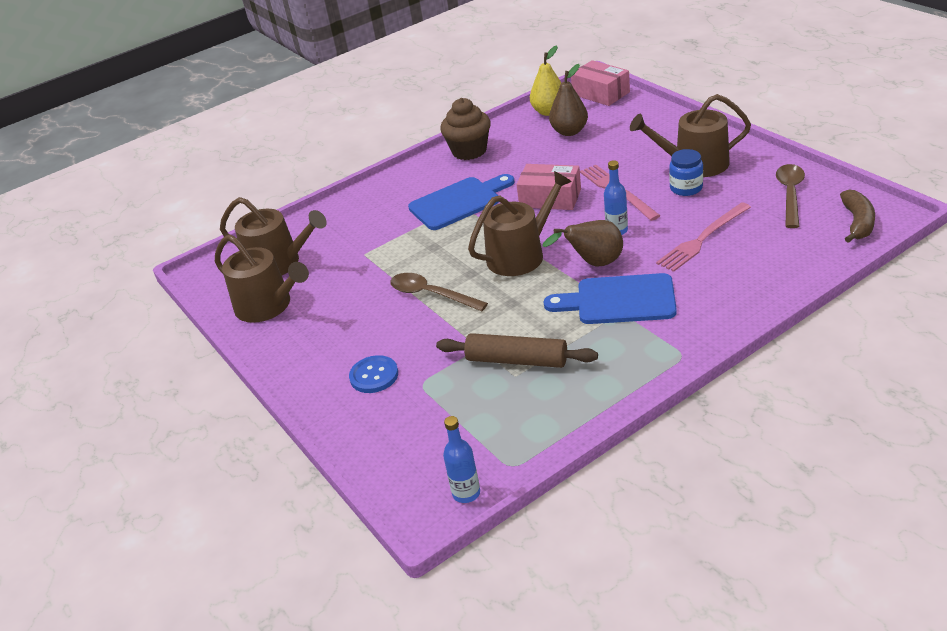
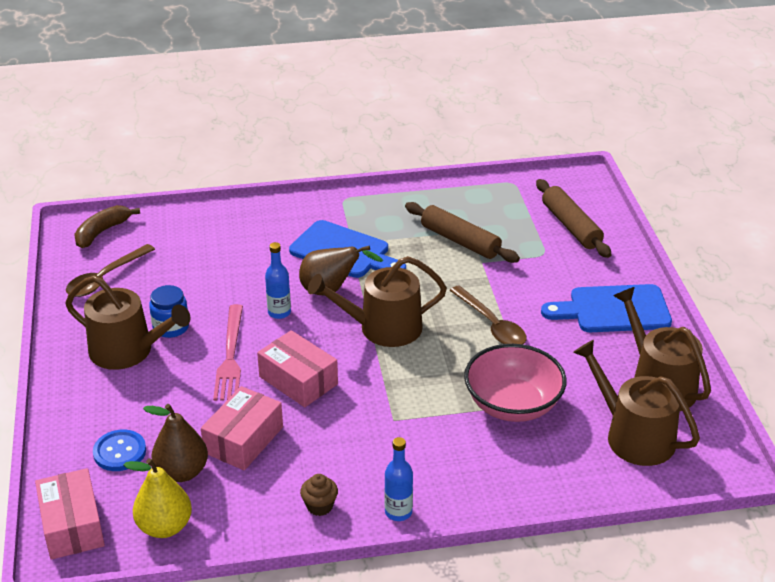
camera: 160 degrees left, 0 degrees up
blue button [349,355,398,393] -> blue button moved to [93,429,146,471]
blue cutting board [408,174,514,230] -> blue cutting board moved to [541,284,672,332]
brown cupcake [440,98,491,160] -> brown cupcake [300,474,338,516], size x0.51
blue bottle [443,416,480,503] -> blue bottle moved to [385,437,413,521]
pink fork [656,202,751,272] -> none
none -> pink box [201,386,283,470]
none -> pink bowl [464,344,567,422]
none -> brown rolling pin [536,179,611,258]

